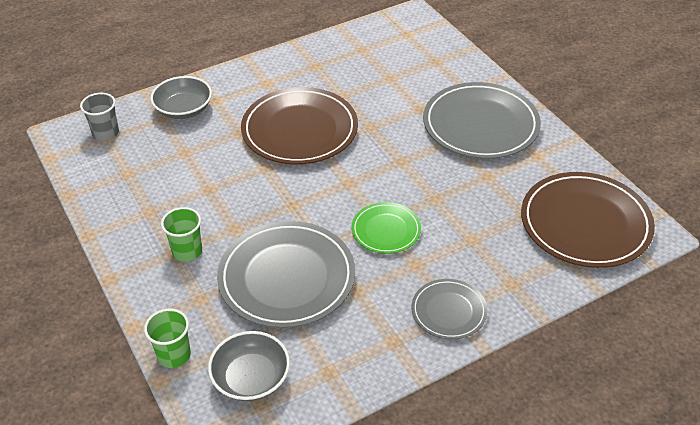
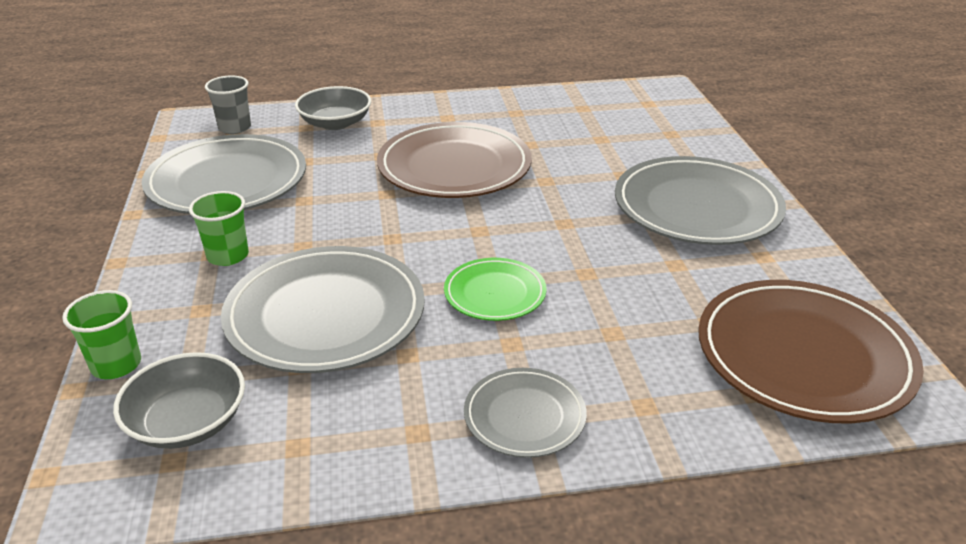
camera: 20 degrees right, 10 degrees down
none -> grey plate [142,134,306,214]

